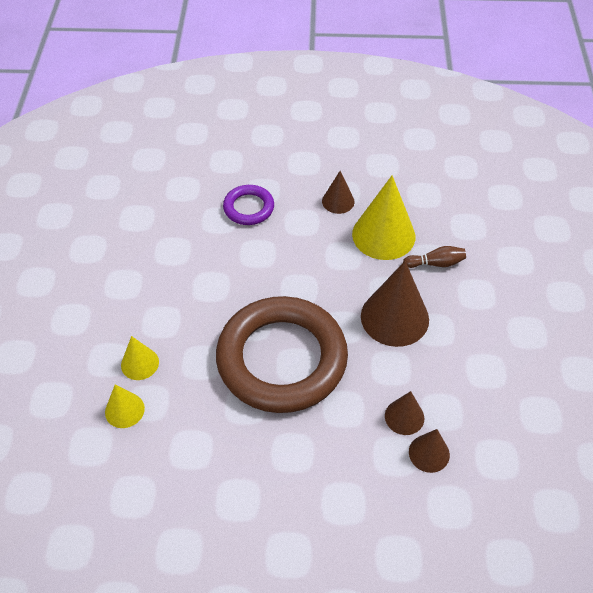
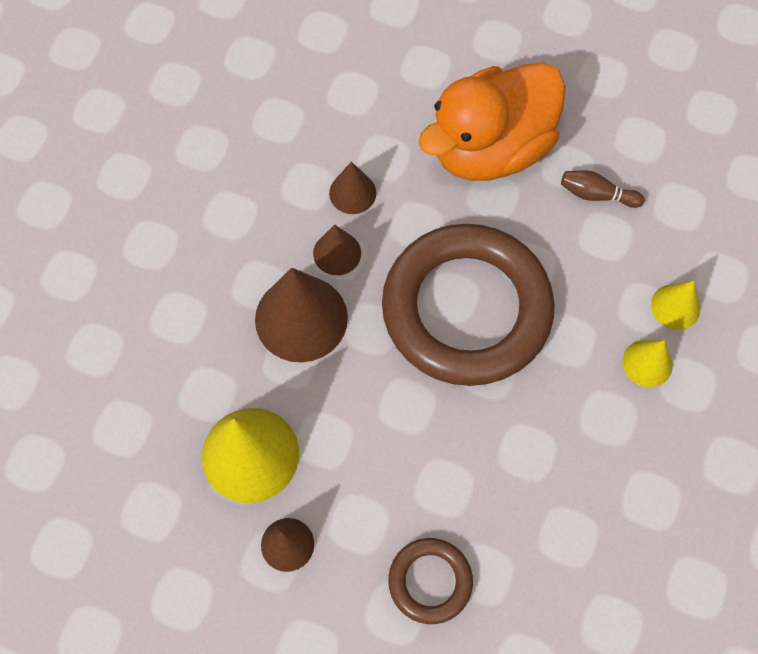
camera: 160 degrees left, 15 degrees up
purple ring [223,185,274,225] -> brown ring [388,538,473,624]
brown bowling pin [403,246,466,268] -> brown bowling pin moved to [561,170,645,208]
brown cone [409,429,450,473] -> brown cone moved to [313,225,361,275]
none -> orange duck [418,62,565,181]

